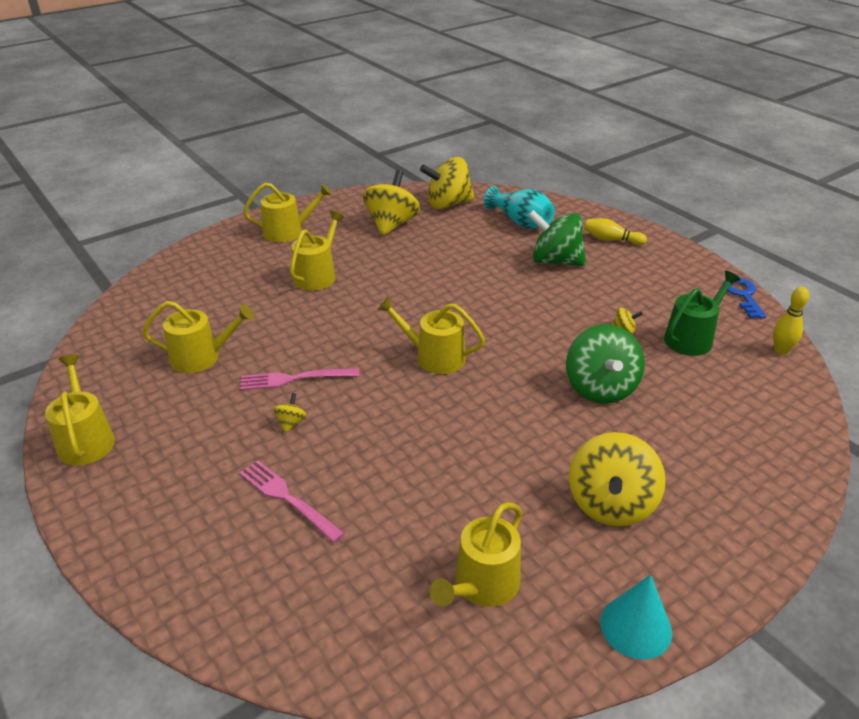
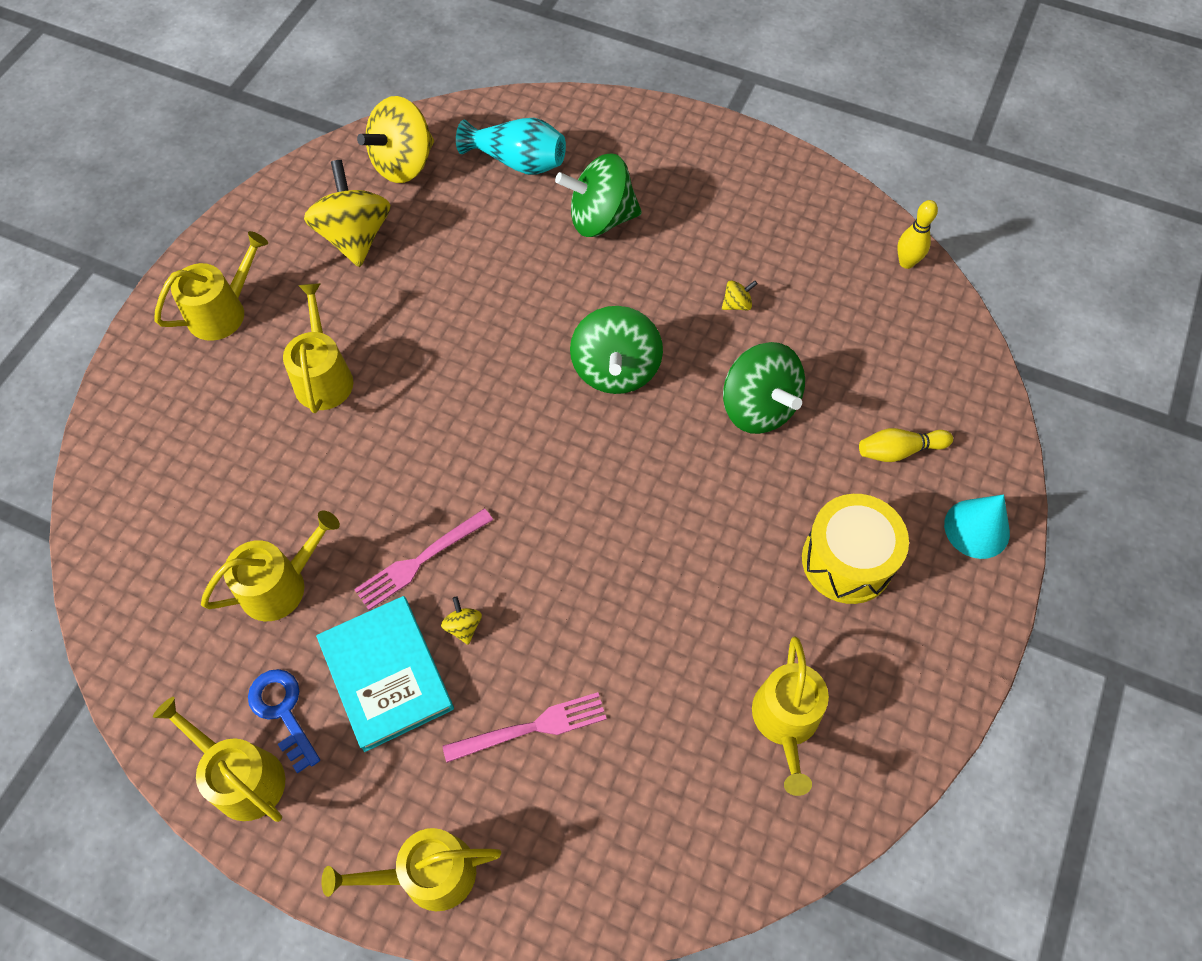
camera: 30 degrees left, 25 degrees up
pink fork [239,460,345,543] -> pink fork turned 150 degrees clockwise [442,692,607,763]
yellow watering can [377,297,485,374] -> yellow watering can moved to [321,828,501,911]
yellow spinning top [569,432,666,526] -> yellow drum [802,494,909,604]
yellow bowling pin [584,218,647,245] -> yellow bowling pin moved to [859,428,953,462]
turquoise cone [600,575,672,660] -> turquoise cone moved to [944,494,1010,559]
green watering can [664,271,741,356] -> none
blue key [723,277,766,318] -> blue key moved to [248,669,320,773]
none -> turquoise book [316,596,454,752]
none -> green spinning top [570,306,663,394]

